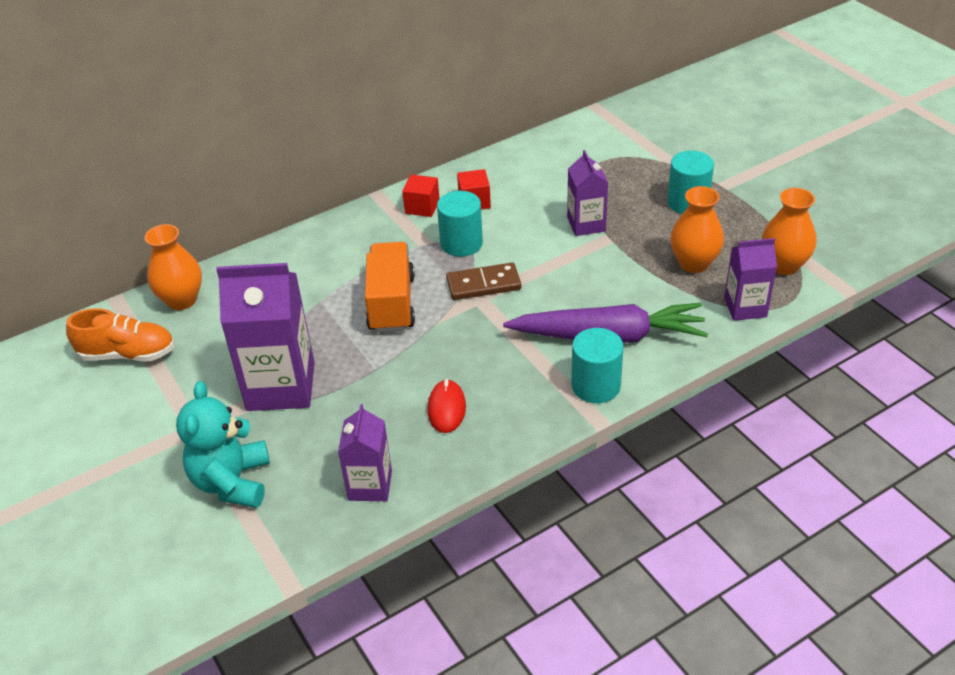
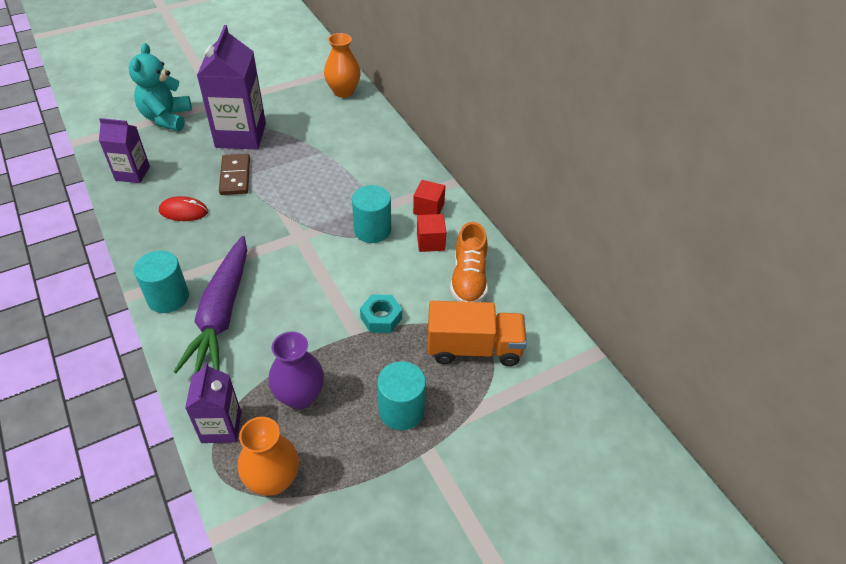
camera: 90 degrees right, 5 degrees up
orange shoe [66,308,174,361] -> orange shoe moved to [450,222,488,302]
turquoise teddy bear [176,381,270,508] -> turquoise teddy bear turned 90 degrees counterclockwise [129,43,192,131]
orange truck [365,242,415,333] -> orange truck moved to [428,301,527,366]
brown domino [446,262,521,300] -> brown domino moved to [219,154,250,195]
purple carton [567,150,608,236] -> turquoise nut [360,294,402,333]
orange vase [670,186,724,273] -> purple vase [269,331,324,409]

